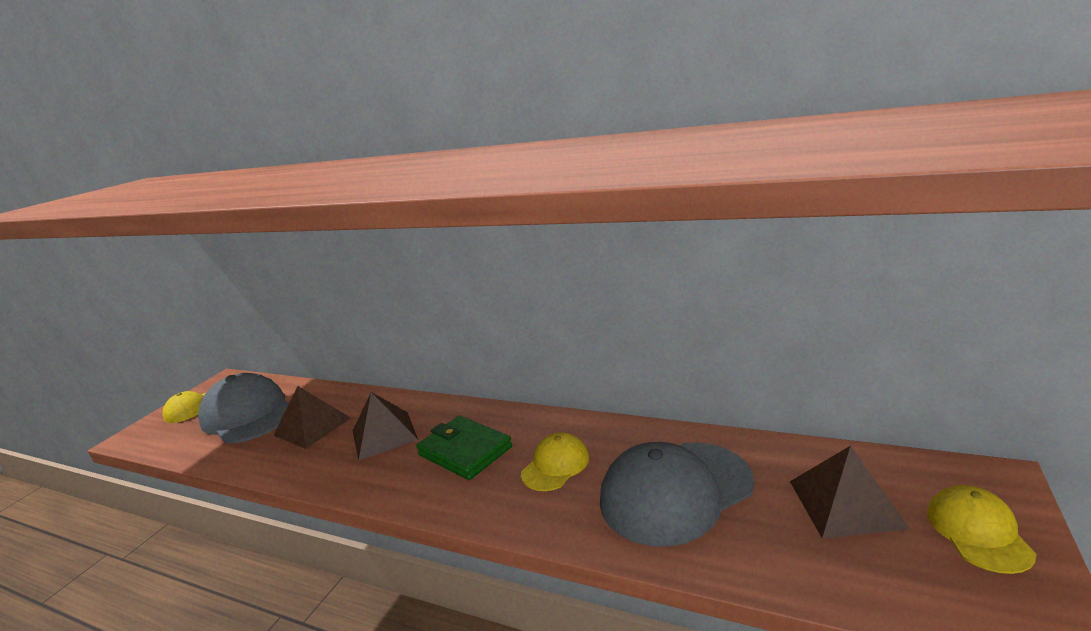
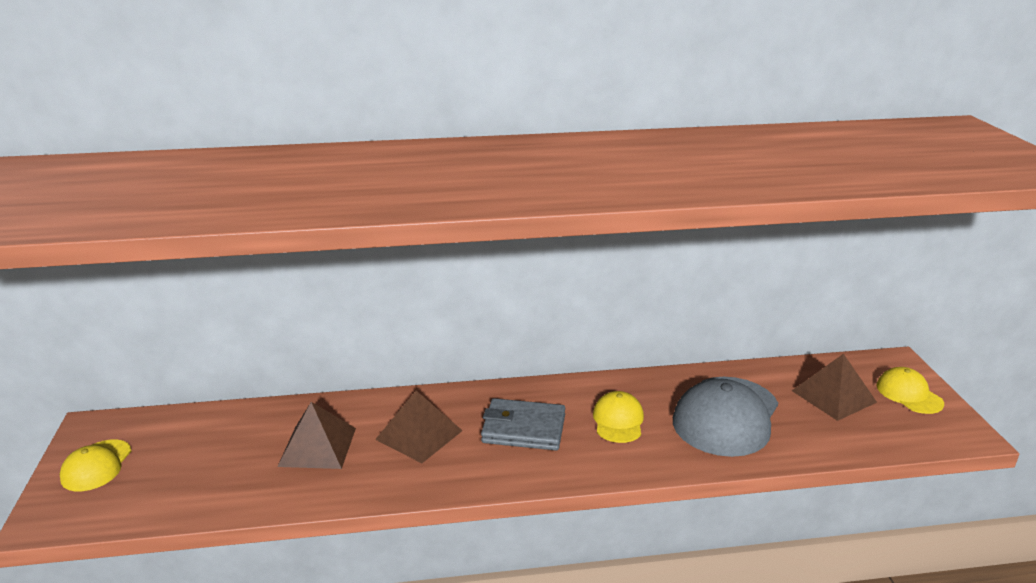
camera: 35 degrees left, 5 degrees up
grey cap [198,373,289,443] -> none
green wallet [416,416,512,480] -> grey wallet [481,398,565,450]

